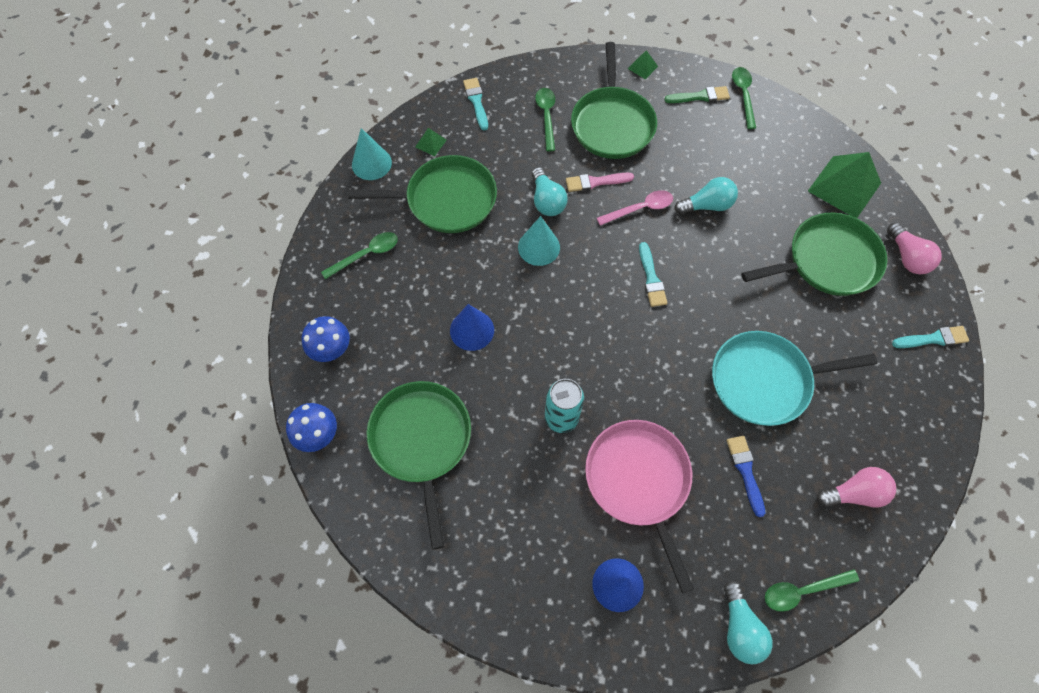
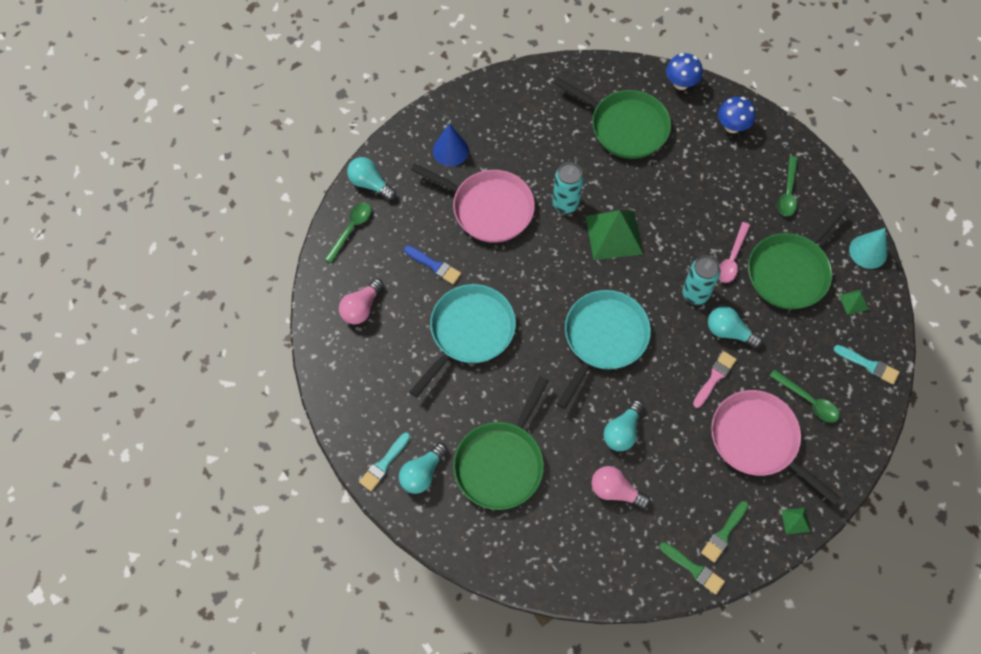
camera: 135 degrees right, 0 degrees up
blue cone [450,304,494,351] -> none
turquoise cone [518,216,560,266] -> turquoise can [682,255,720,305]
green pan [571,42,657,159] -> pink pan [711,390,841,505]
pink spoon [597,190,673,226] -> pink spoon moved to [718,222,750,283]
turquoise brush [639,242,667,307] -> turquoise pan [557,290,651,409]
green spoon [732,67,756,129] -> green brush [659,542,725,595]
green pyramid [808,152,881,218] -> green pyramid moved to [585,210,643,260]
pink light bulb [887,222,942,274] -> pink light bulb moved to [591,466,651,509]
none -> turquoise light bulb [399,443,447,494]

